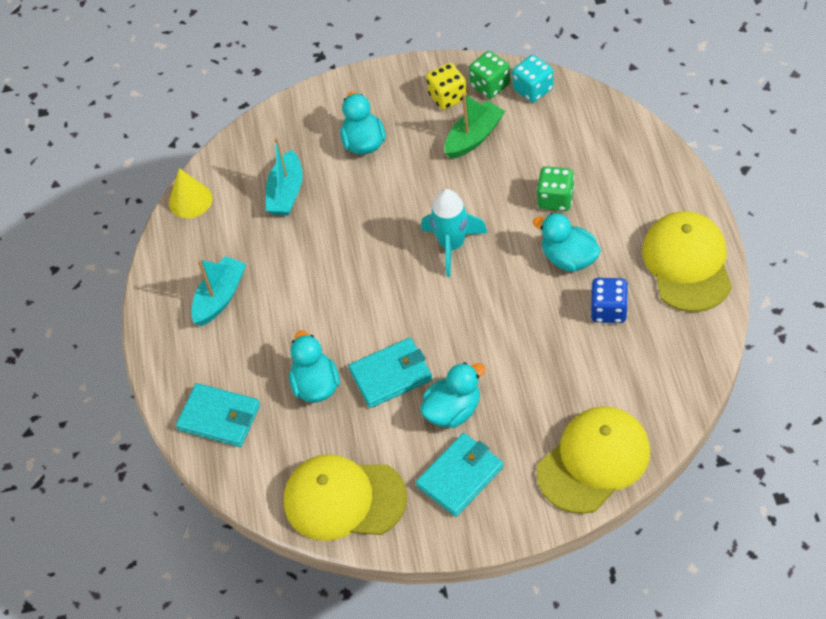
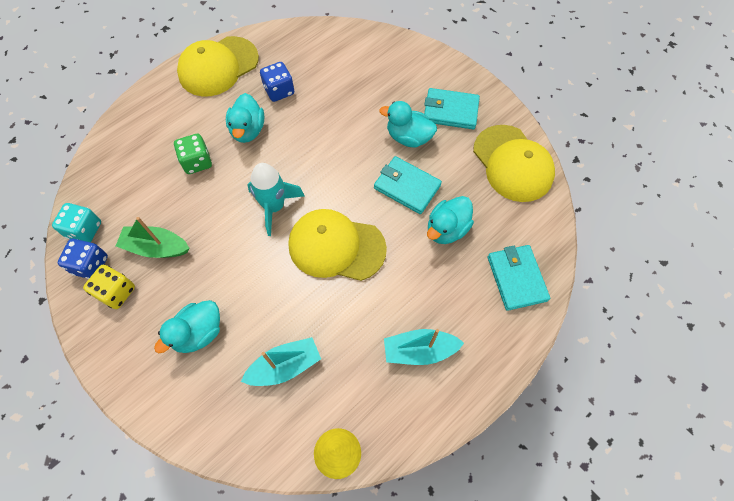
camera: 130 degrees left, 10 degrees up
green dice [469,51,510,98] -> blue dice [58,239,108,279]
yellow cap [537,406,650,514] -> yellow cap moved to [289,209,387,281]

